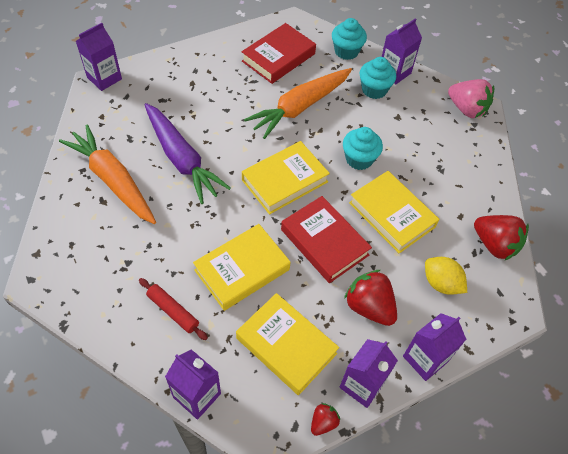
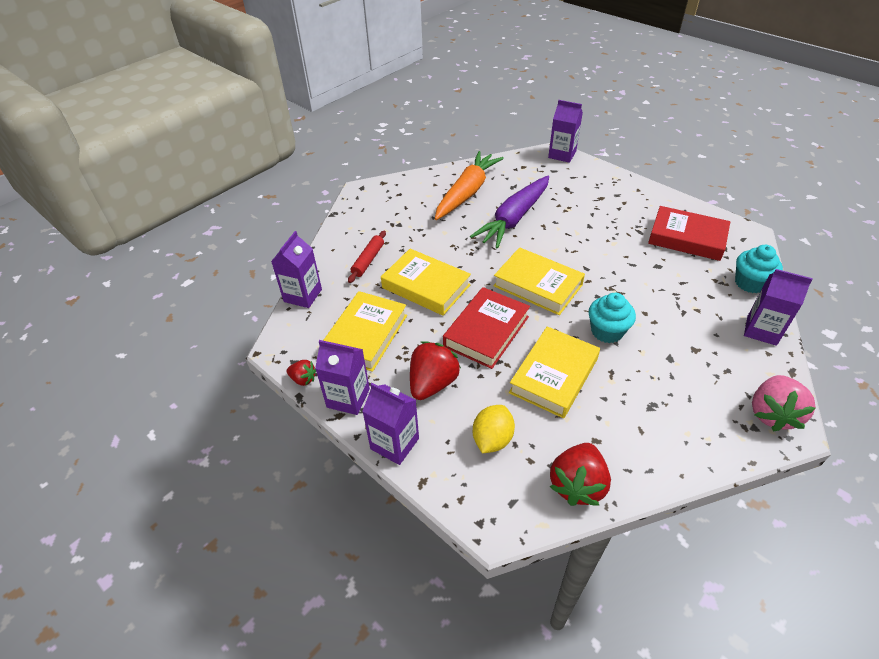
camera: 75 degrees right, 10 degrees down
orange carrot [244,68,352,139] -> none
turquoise cupcake [359,57,396,99] -> none

